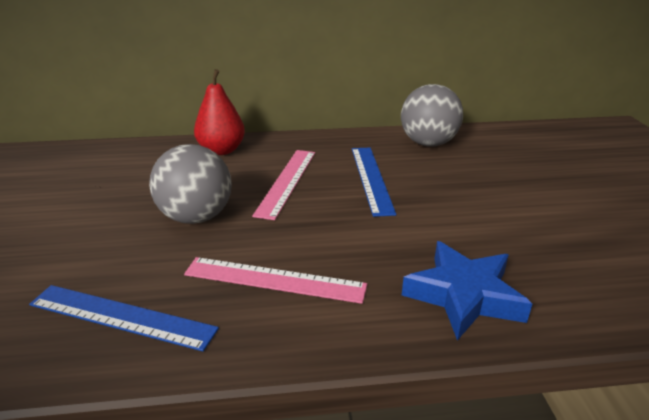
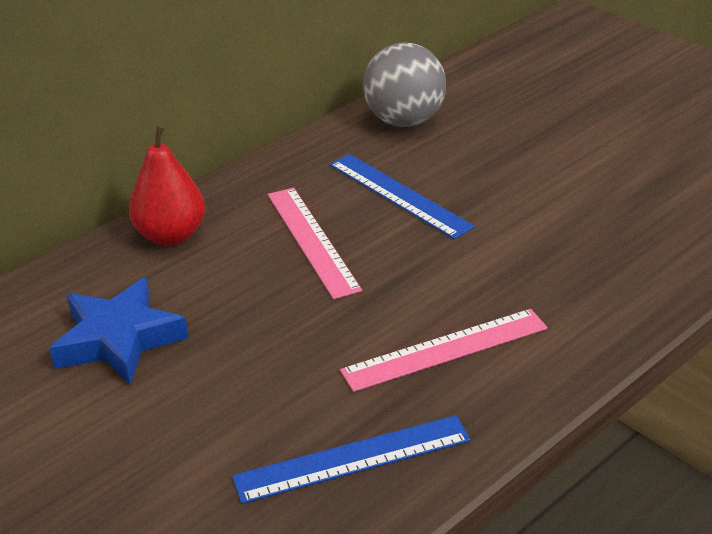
camera: 35 degrees left, 5 degrees up
grey ball [149,144,232,224] -> none
blue star [402,241,532,341] -> blue star moved to [49,277,189,385]

